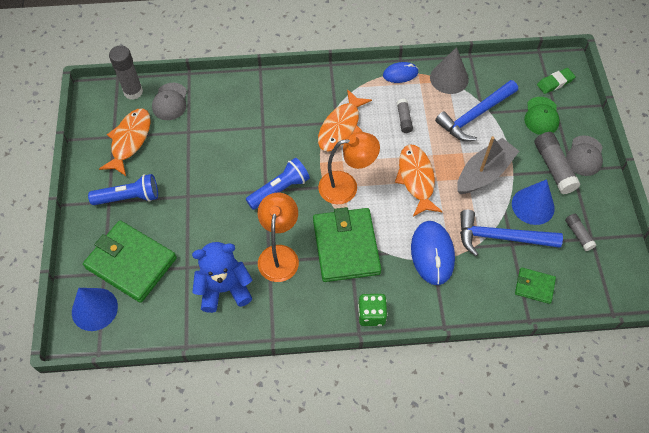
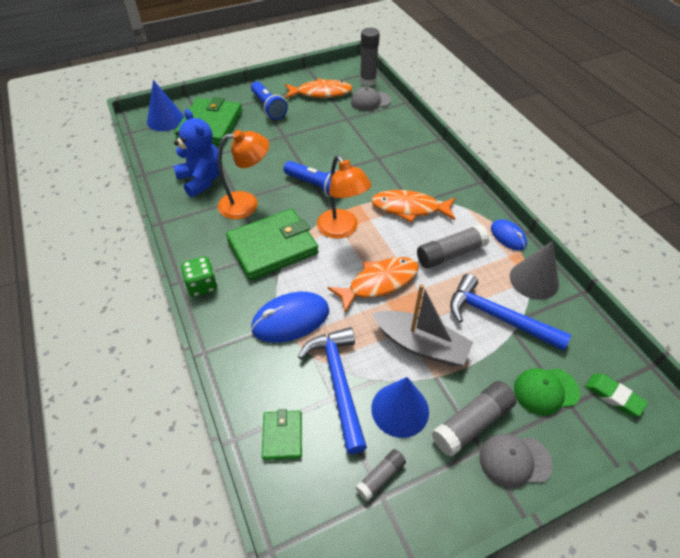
camera: 70 degrees right, 10 degrees down
grey glue stick [397,99,413,133] -> grey glue stick [417,224,489,268], size x1.74

